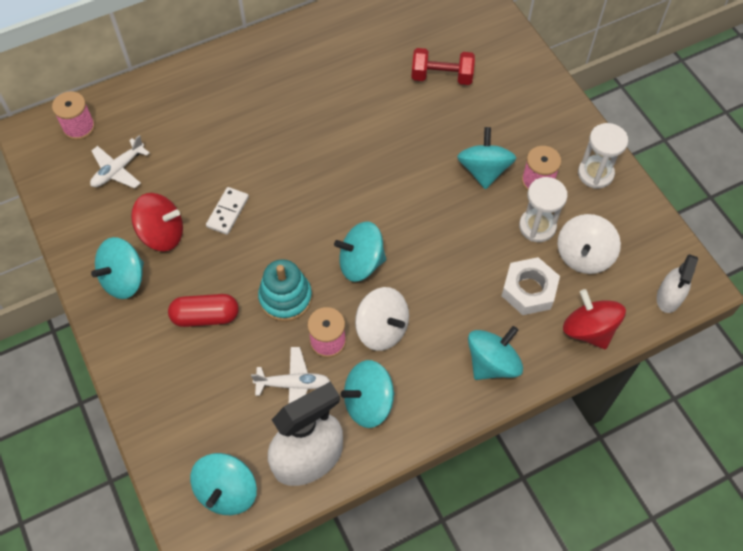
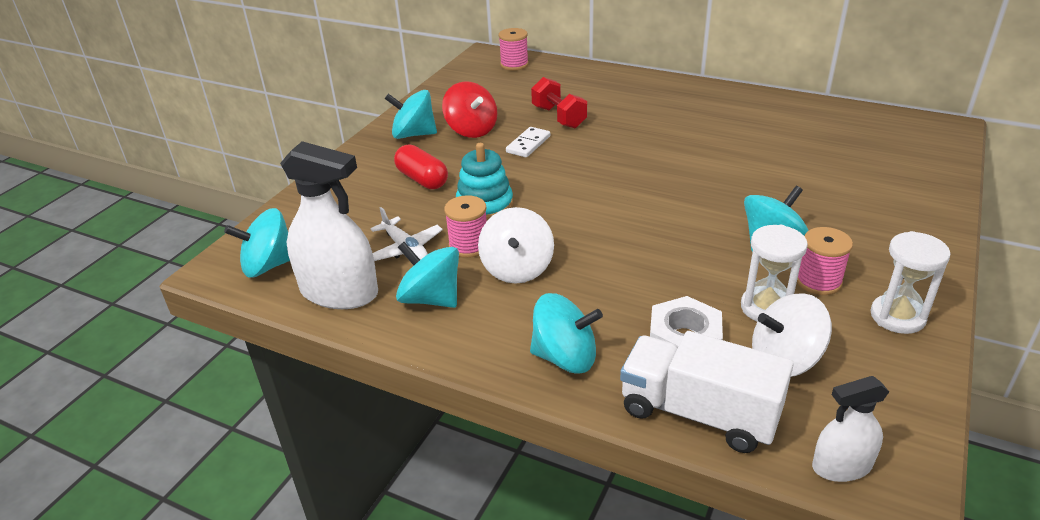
camera: 55 degrees right, 25 degrees down
white plane [90,135,150,189] -> none
white domino [206,187,249,235] -> white domino turned 45 degrees counterclockwise [506,127,550,157]
turquoise spinning top [334,221,386,282] -> none
red dumbbell [411,48,475,85] -> red dumbbell moved to [531,77,587,128]
red spinning top [563,289,626,349] -> white truck [620,331,794,453]

